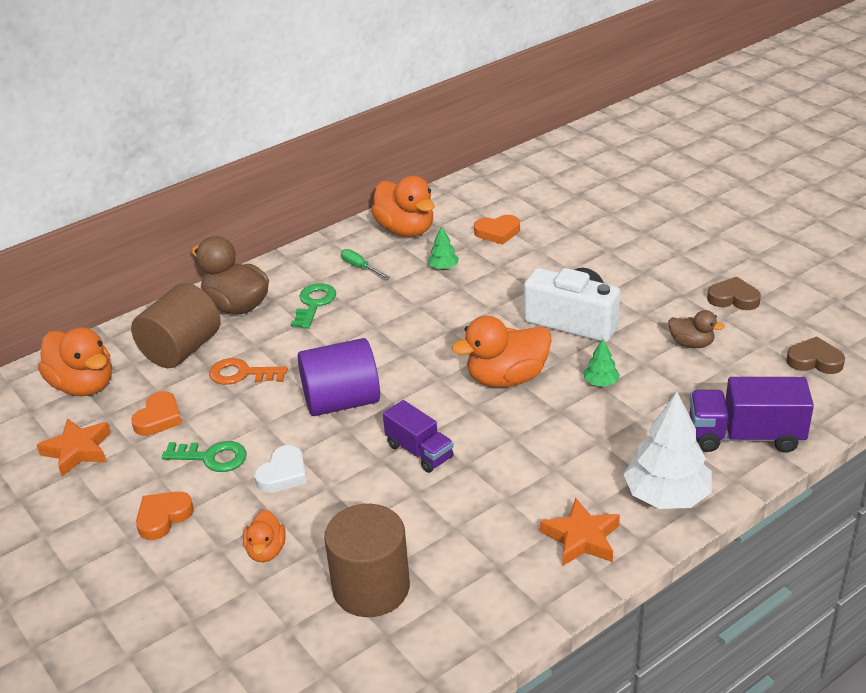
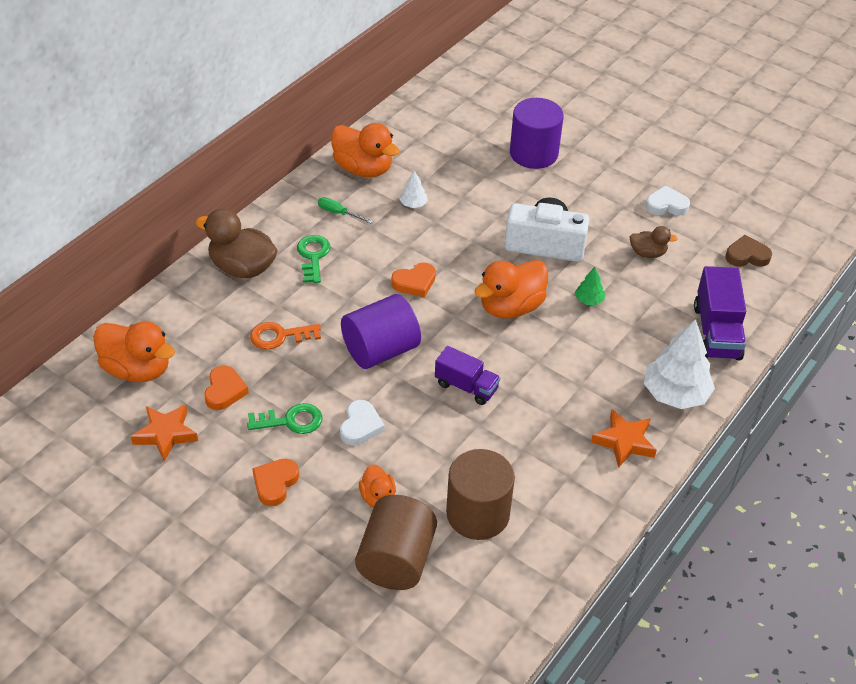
camera: 20 degrees left, 10 degrees up
brown cylinder [131,283,221,368] -> brown cylinder moved to [355,495,437,590]
green tree [427,226,459,270] -> white tree [399,170,428,208]
orange heart [474,215,520,245] -> orange heart moved to [391,262,436,297]
purple truck [690,377,814,453] -> purple truck turned 75 degrees counterclockwise [694,266,746,360]
brown heart [707,277,761,310] -> white heart [645,185,690,215]
none -> purple cylinder [510,98,564,169]

